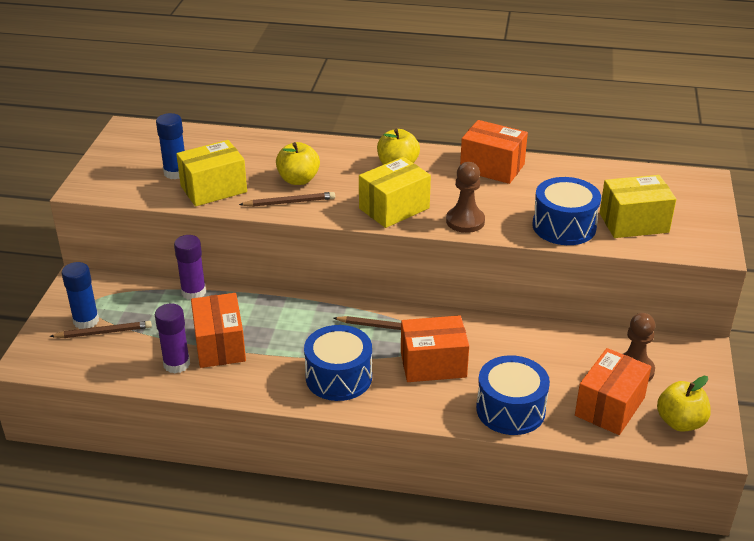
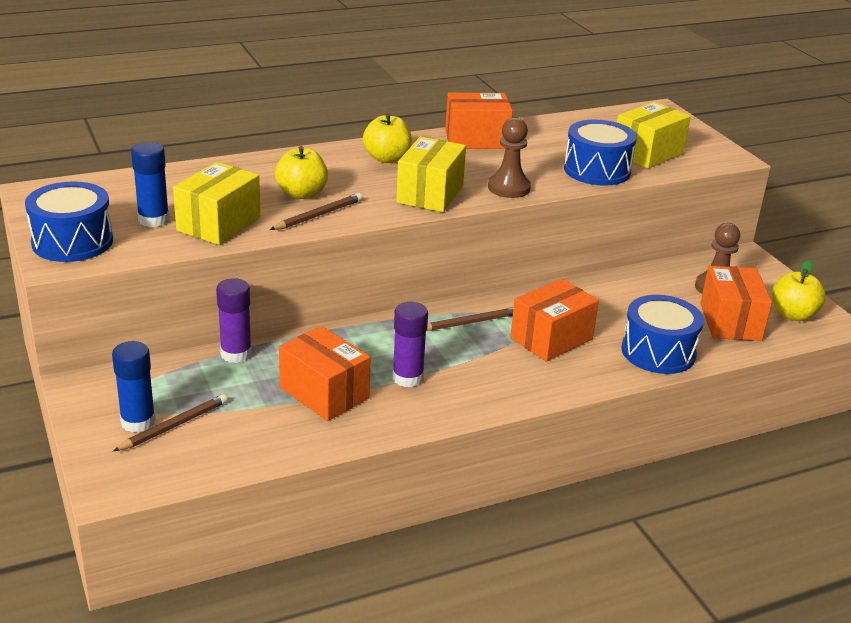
camera: 35 degrees left, 5 degrees down
purple glue stick [155,304,190,373] -> purple glue stick moved to [392,302,428,387]
blue drum [304,325,372,401] -> blue drum moved to [25,181,113,262]

